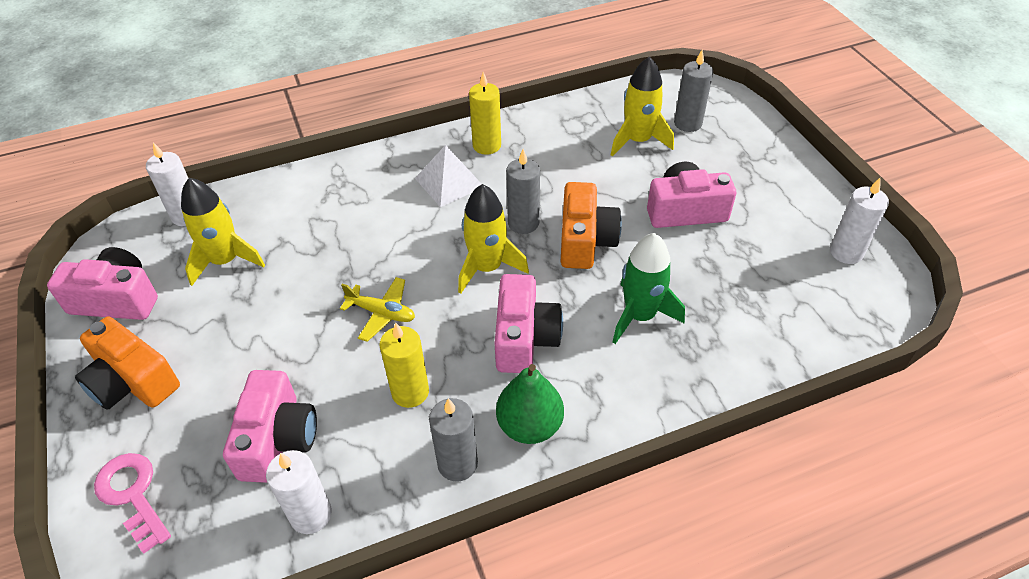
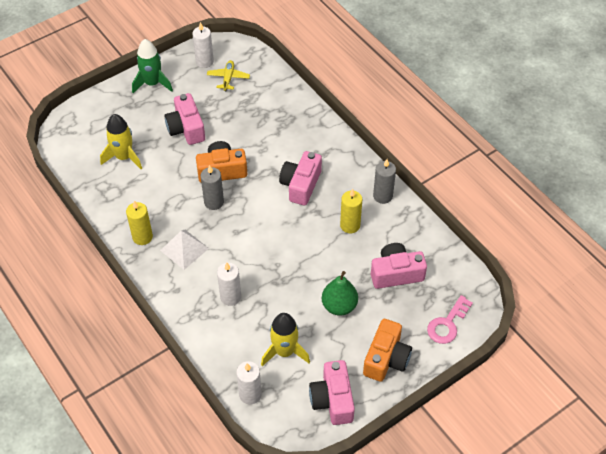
camera: 105 degrees left, 5 degrees up
white candle [266,450,332,534] -> white candle moved to [217,263,241,306]
yellow plane [340,277,415,342] -> yellow plane moved to [207,60,250,91]
yellow rocket [458,184,529,294] -> none
pink camera [495,274,563,373] -> pink camera turned 60 degrees counterclockwise [279,151,322,206]
green pear [496,364,564,444] -> green pear moved to [322,271,358,315]
green rocket [613,233,685,344] -> green rocket moved to [132,39,173,93]
grey candle [674,50,713,132] -> none

